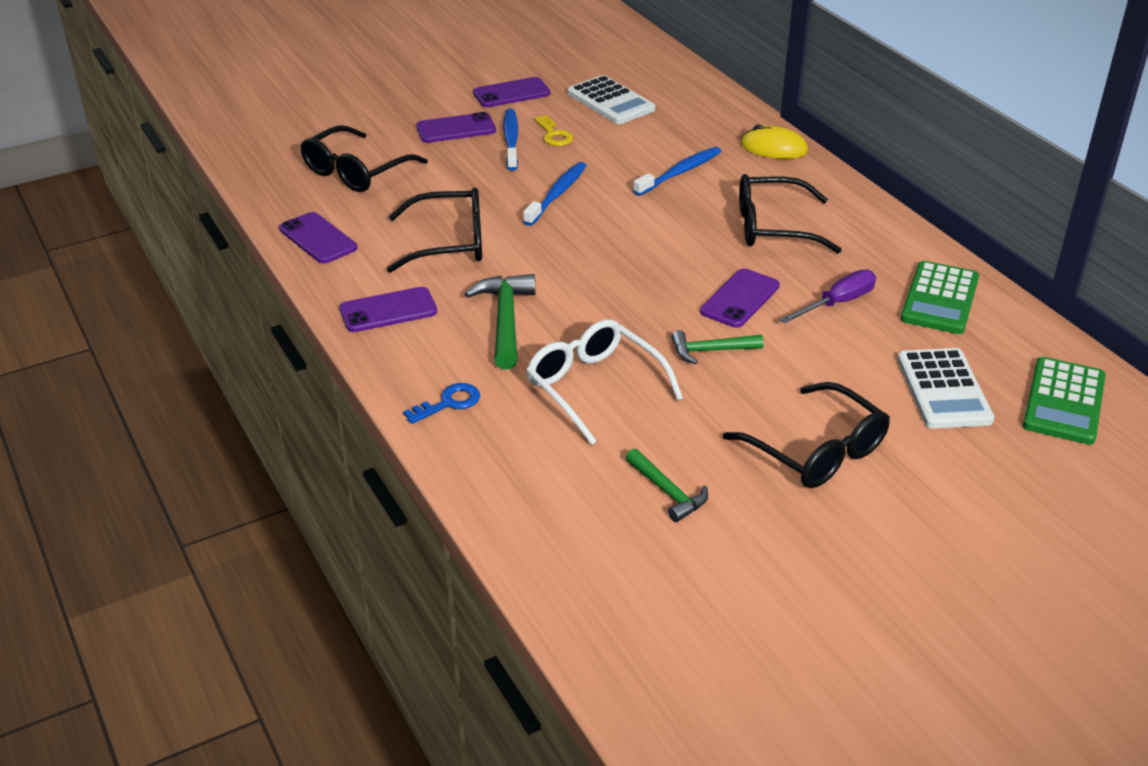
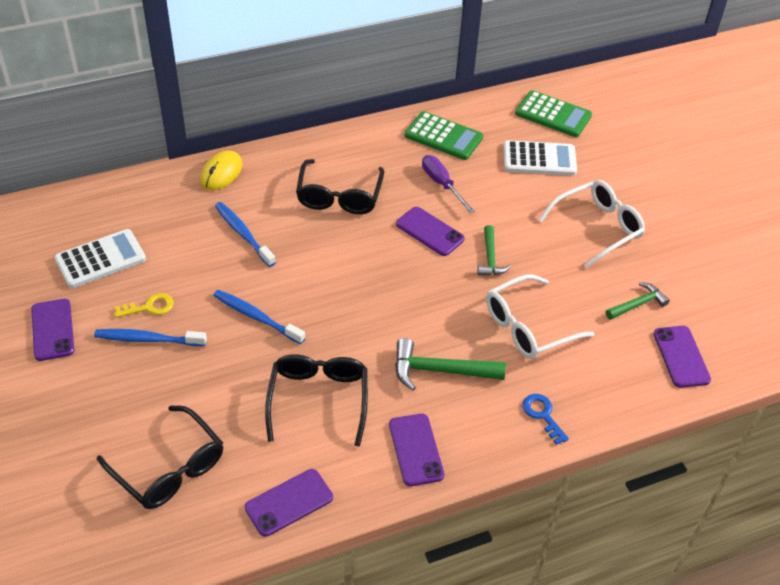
camera: 85 degrees left, 10 degrees up
purple phone [416,112,496,143] -> purple phone moved to [653,326,711,388]
black glasses [723,382,890,488] -> white glasses [538,180,645,268]

